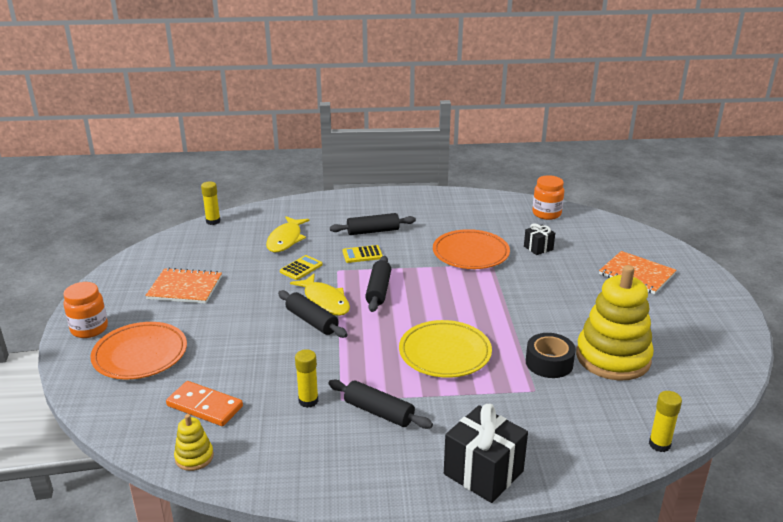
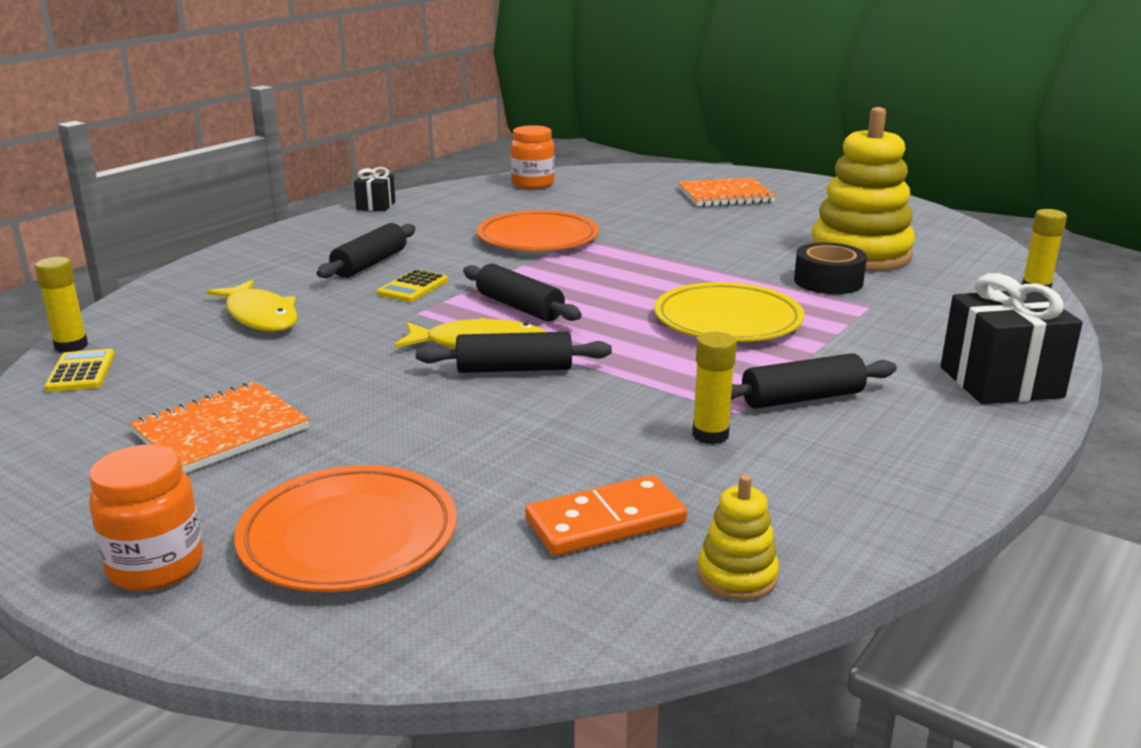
camera: 50 degrees left, 5 degrees down
yellow calculator [280,255,323,280] -> yellow calculator moved to [45,349,115,392]
black gift [524,223,555,255] -> black gift moved to [354,167,395,211]

